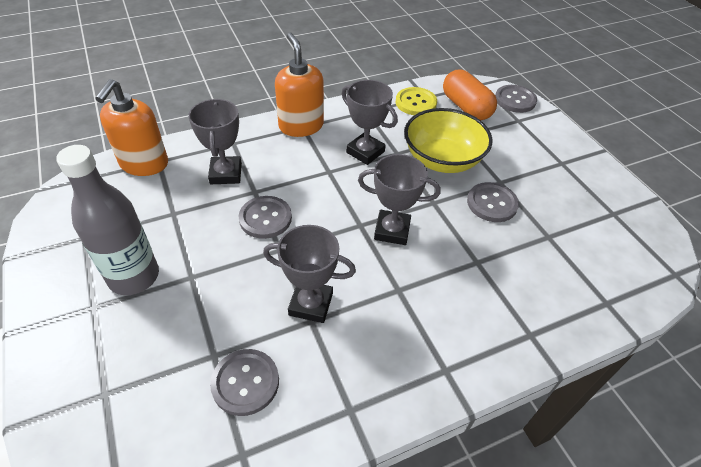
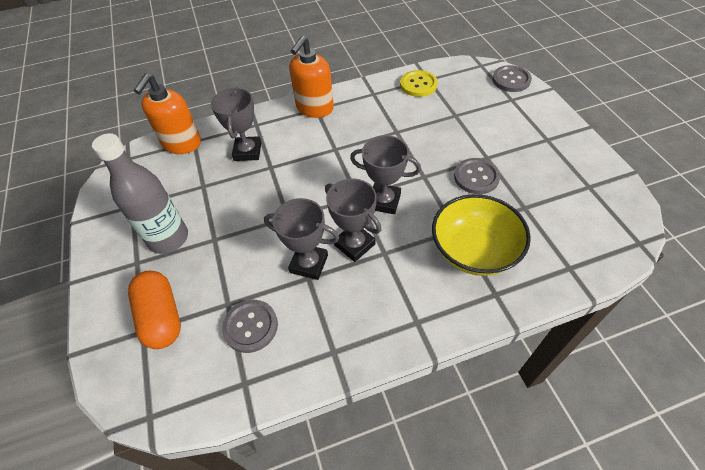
camera: 10 degrees right, 5 degrees up
grey button [239,196,292,239] -> none
orange soap dispenser [275,33,324,137] -> orange soap dispenser turned 135 degrees counterclockwise [289,36,334,118]
grey trophy [342,80,398,165] -> grey trophy moved to [325,178,382,262]
yellow bowl [404,108,493,173] -> yellow bowl moved to [432,194,531,276]
orange capsule [443,69,497,120] -> orange capsule moved to [128,271,181,349]

